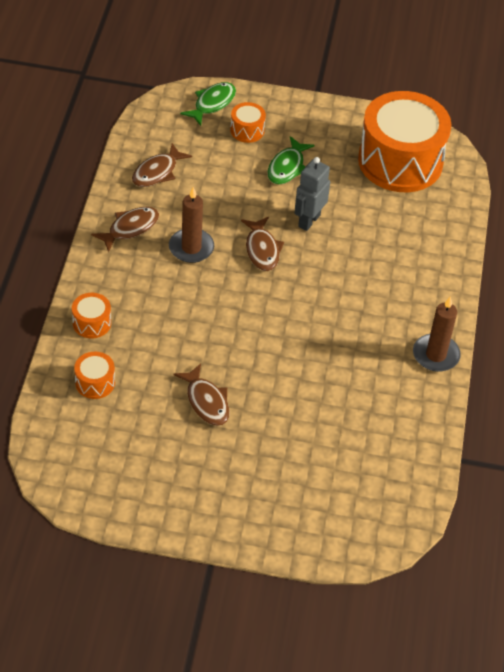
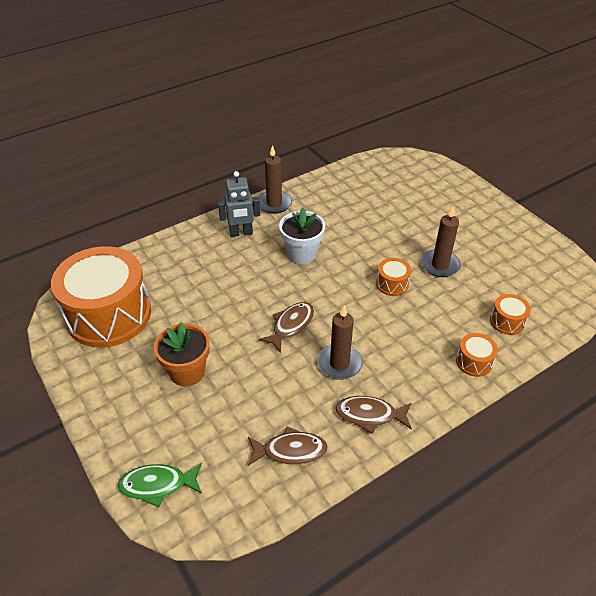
camera: 130 degrees left, 5 degrees down
brown fish [174,363,230,426] -> brown candle [421,206,461,277]
orange drum [230,102,266,143] -> orange drum moved to [376,258,411,296]
green fish [267,136,314,185] -> orange flower pot [154,322,210,386]
grey robot [294,157,330,231] -> grey robot moved to [218,171,260,237]
none -> white flower pot [279,208,325,264]

